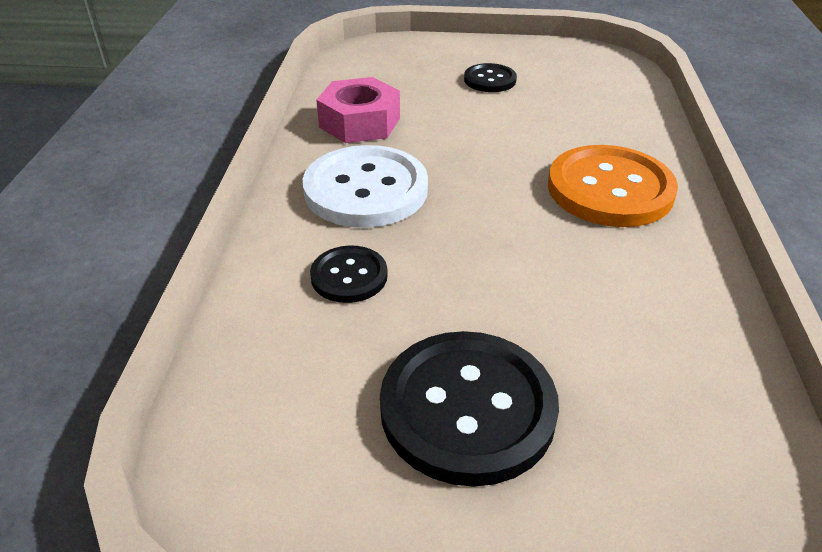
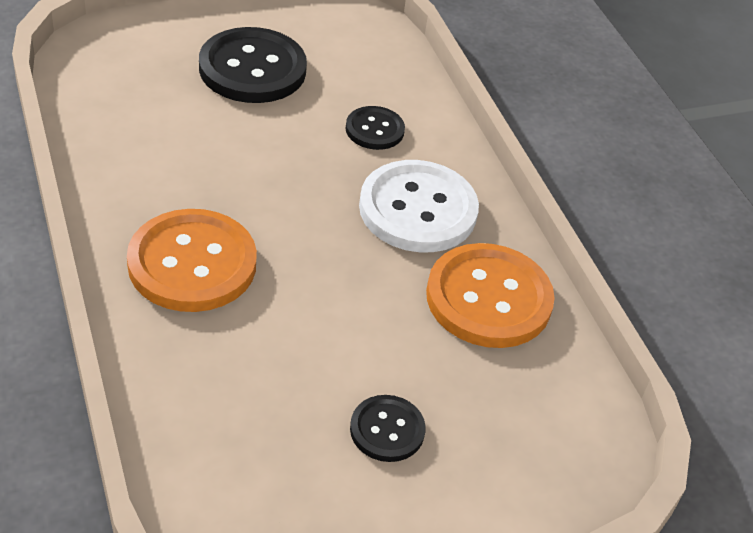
camera: 150 degrees right, 5 degrees up
pink nut [316,77,400,143] -> orange button [426,243,555,348]

